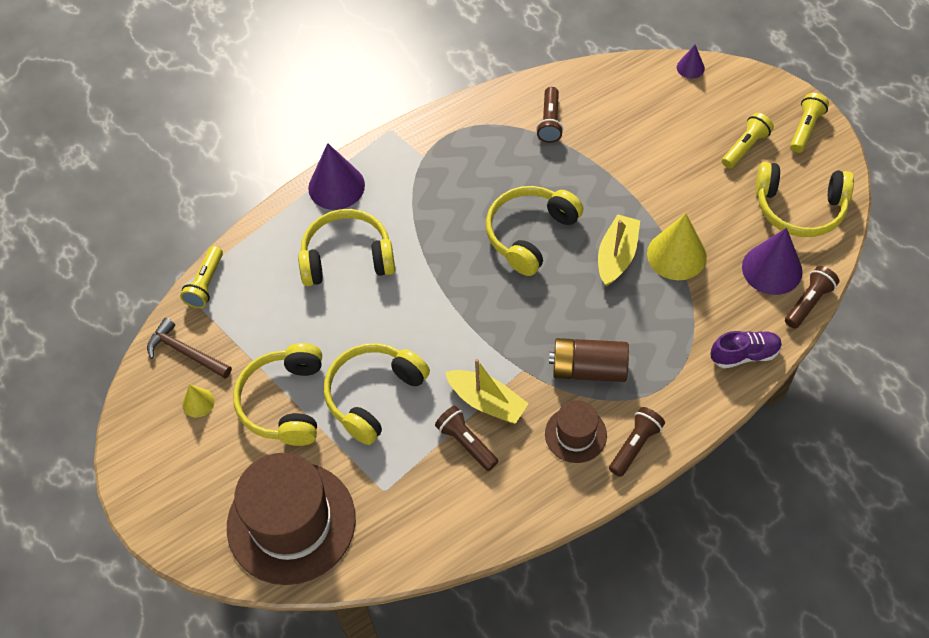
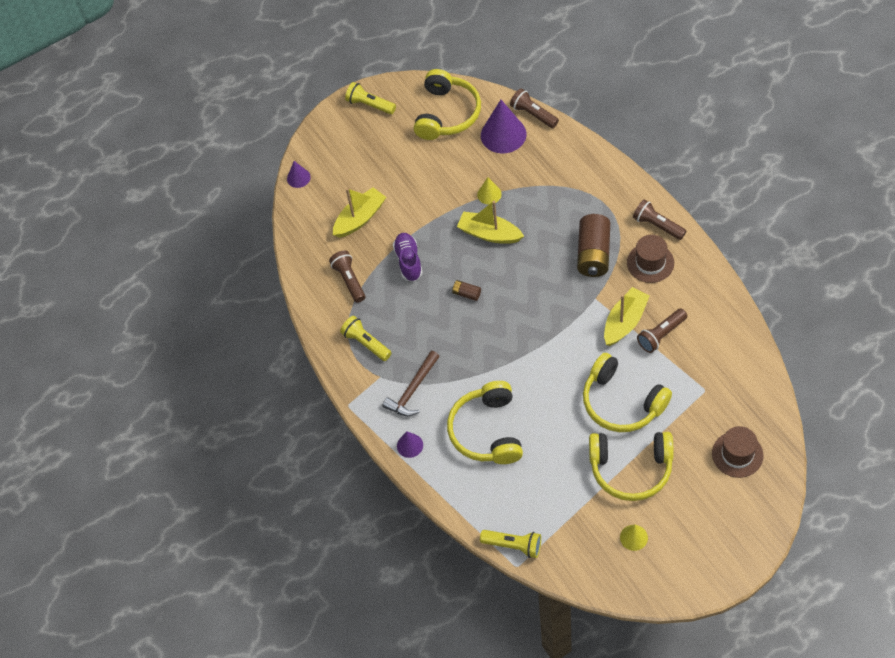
camera: 85 degrees left, 0 degrees up
brown hammer [147,318,232,379] -> brown hammer moved to [383,351,440,416]
brown hat [227,453,356,585] -> brown hat [712,426,763,478], size x0.49
purple cone [308,143,365,210] -> purple cone [397,431,423,458], size x0.52
yellow headphones [486,186,583,276] -> brown battery [452,280,481,301]
brown flashlight [536,87,563,143] -> brown flashlight turned 120 degrees counterclockwise [329,250,365,303]
yellow cone [647,213,707,280] -> yellow cone [477,177,502,205], size x0.52
purple shoe [710,331,782,369] -> purple shoe moved to [393,233,423,281]
yellow flashlight [722,113,774,169] -> yellow flashlight moved to [340,316,392,361]
none -> yellow boat [333,187,386,238]

